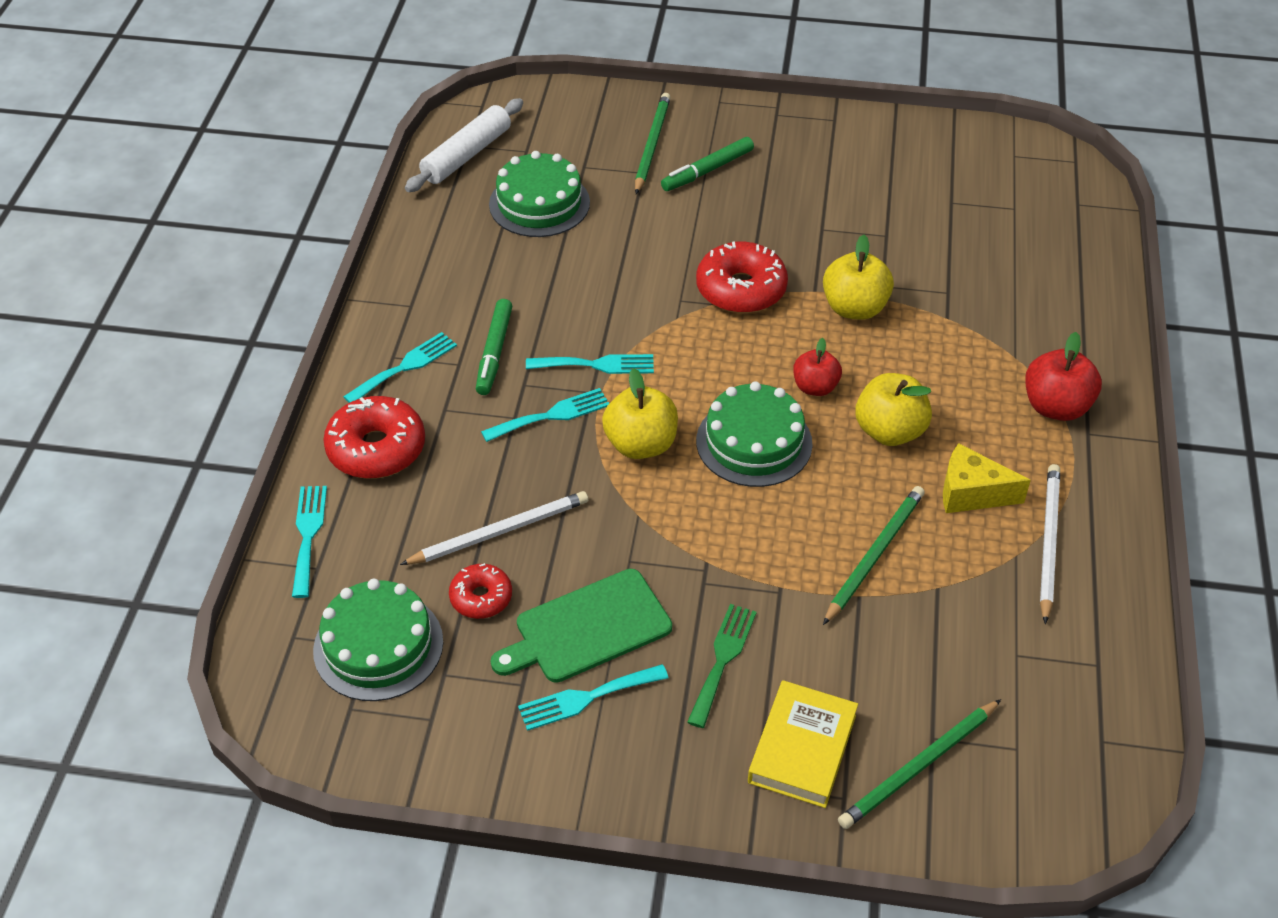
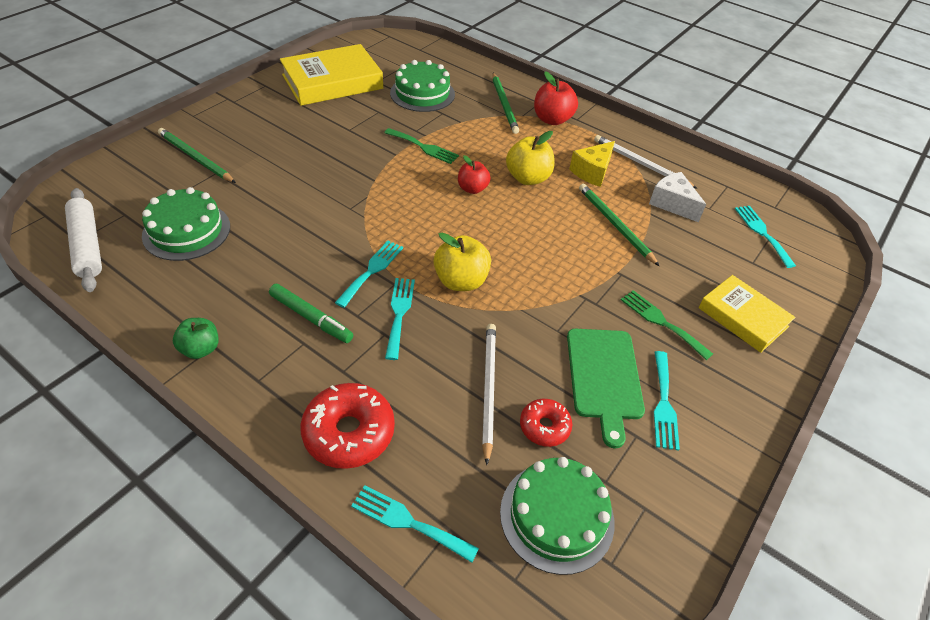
camera: 65 degrees left, 0 degrees up
turquoise fork [343,332,457,403] -> turquoise fork moved to [735,206,796,268]
green marker [661,137,754,191] -> none
red donut [696,242,788,313] -> none
green cake [696,381,813,487] -> green cake moved to [390,60,455,112]
yellow apple [823,235,894,320] -> green fork [384,128,459,164]
green pencil [838,699,1001,829] -> green pencil moved to [493,73,519,134]
none -> green apple [173,318,219,359]
none -> yellow book [280,44,383,106]
none -> white cheese [649,172,706,222]

